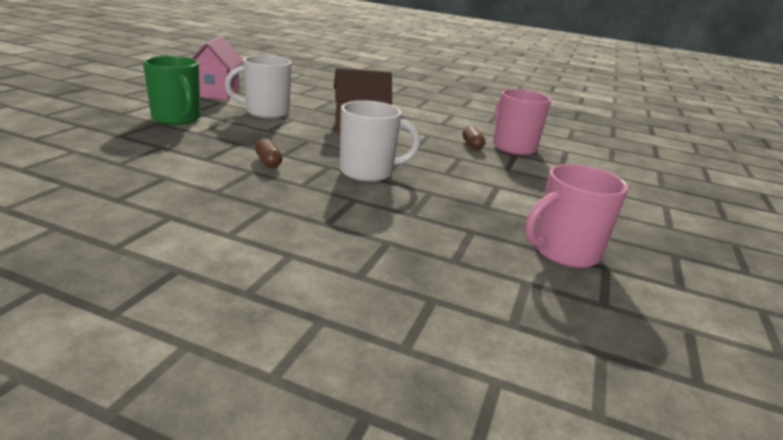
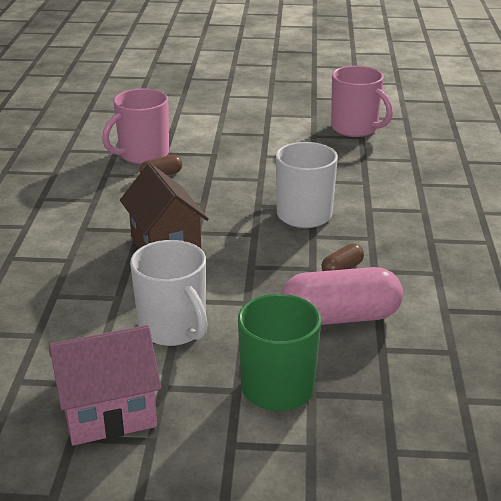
camera: 105 degrees left, 5 degrees up
none -> pink capsule [281,267,403,325]

